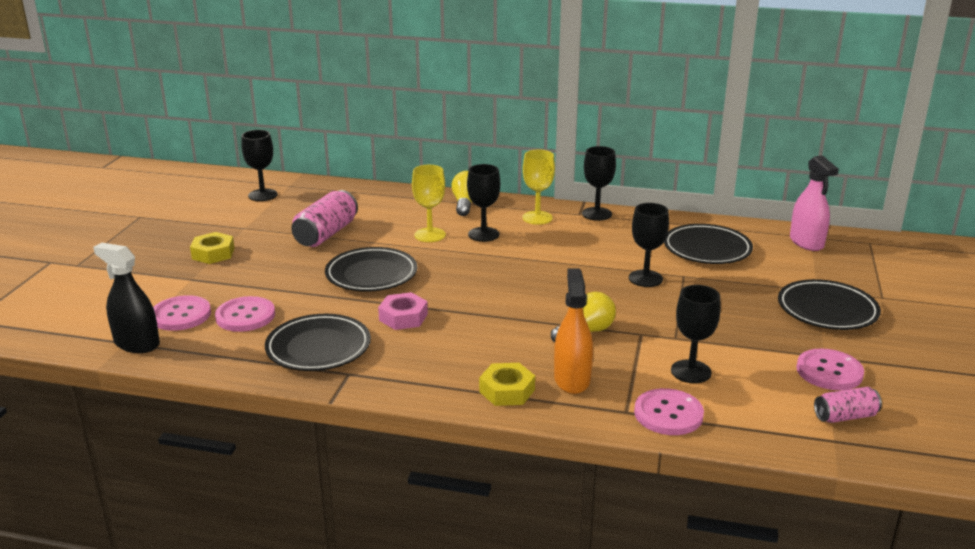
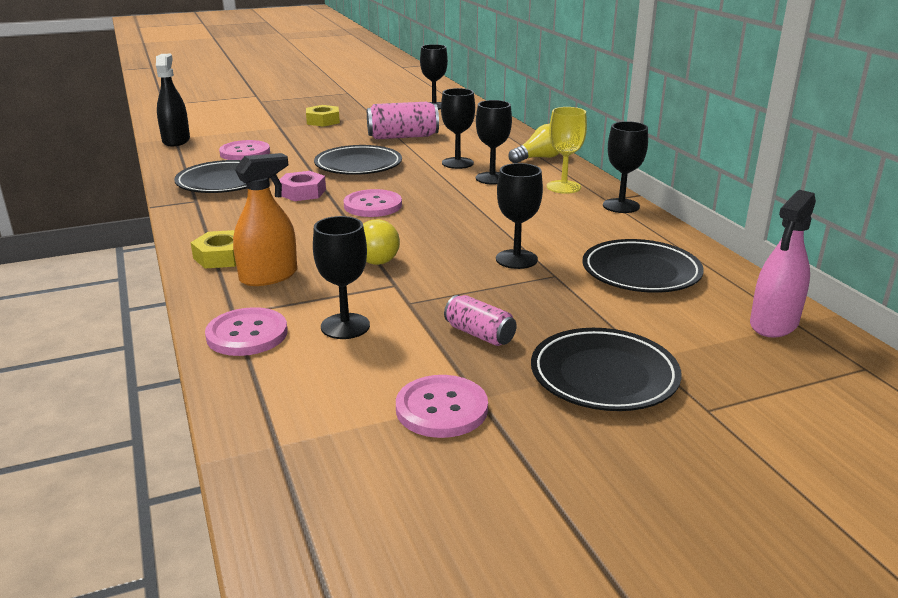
camera: 55 degrees right, 0 degrees up
pink button [153,295,211,331] -> pink button moved to [343,189,402,217]
yellow goblet [412,165,446,242] -> black goblet [441,88,475,169]
pink can [814,387,882,423] -> pink can moved to [444,295,517,346]

